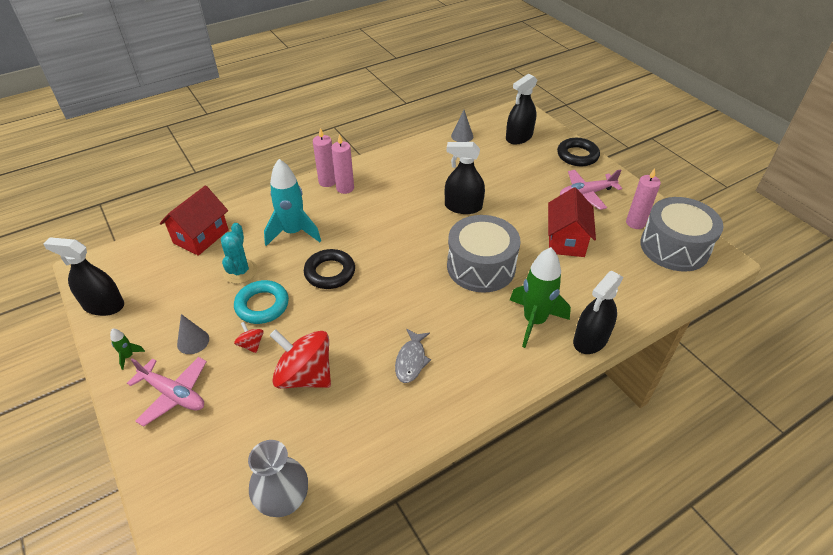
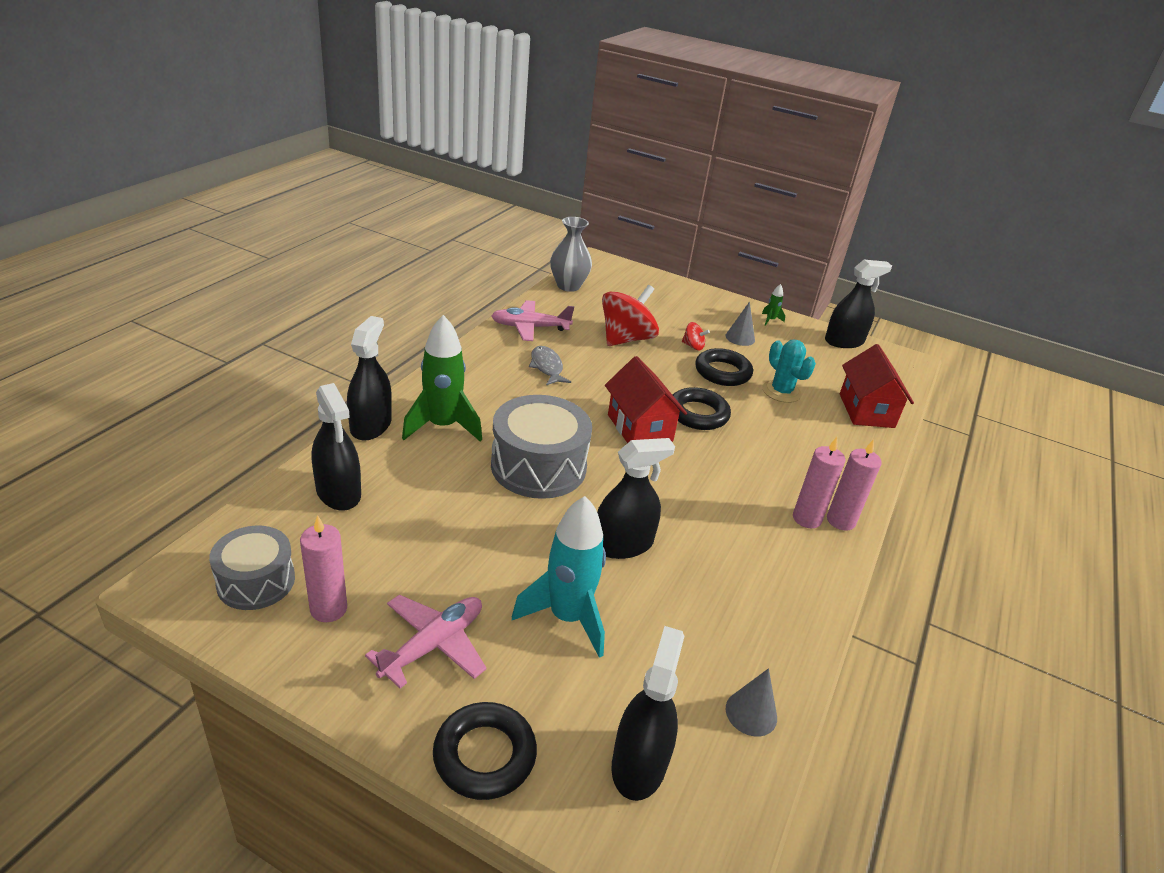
camera: 145 degrees right, 10 degrees down
pink plane [127,357,207,427] -> pink plane moved to [491,300,574,341]
turquoise ring [234,280,289,324] -> black ring [695,348,753,386]
turquoise rocket [264,159,321,246] -> turquoise rocket moved to [512,496,606,658]
red spinning top [270,329,331,389] -> red spinning top turned 45 degrees counterclockwise [602,285,659,346]
red house [548,187,596,257] -> red house moved to [605,356,687,443]
grey drum [640,197,724,271] -> grey drum [209,526,295,610], size x0.63
none -> black spray bottle [311,383,361,511]

